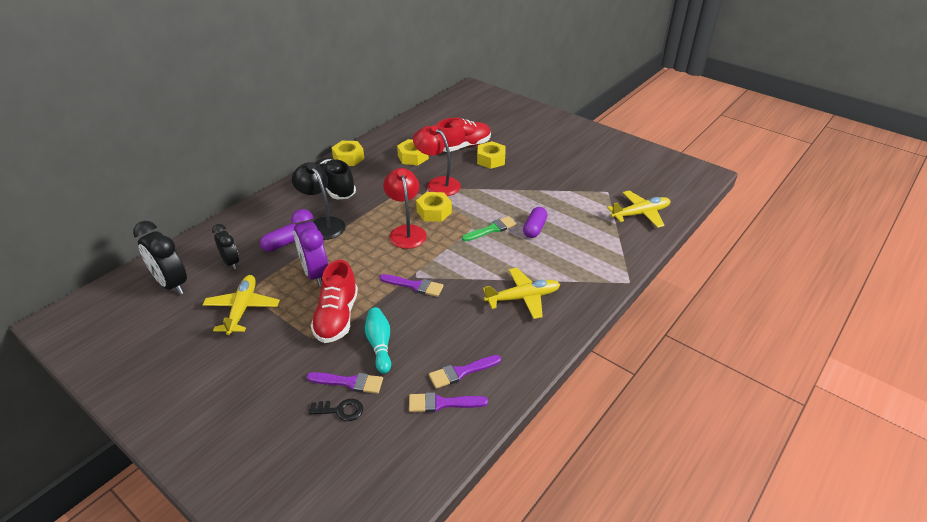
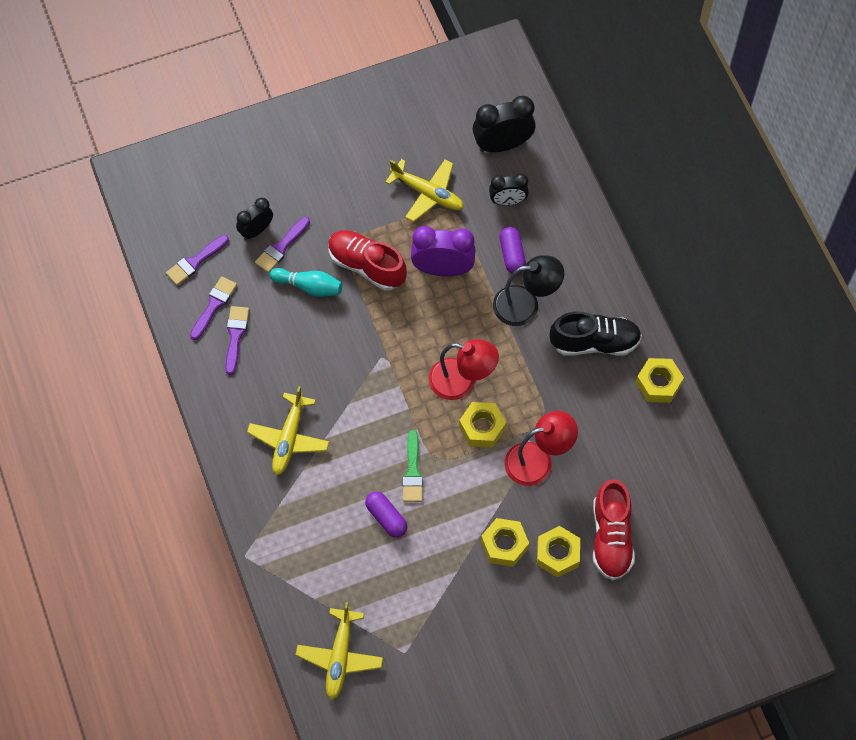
camera: 120 degrees right, 25 degrees up
black key [309,399,363,421] -> black clock [236,198,273,240]
purple brush [380,274,443,297] -> purple brush moved to [166,235,229,285]
yellow nut [397,139,429,165] -> yellow nut moved to [481,518,529,567]

